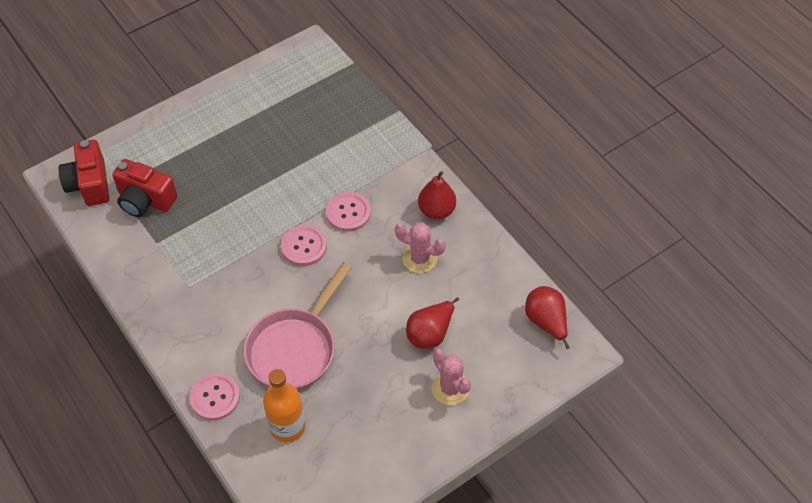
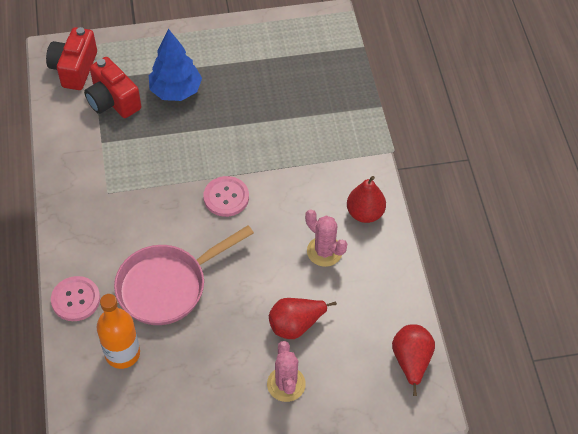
camera: 25 degrees right, 0 degrees up
pink button [326,192,371,232] -> none
none -> blue tree [149,29,202,101]

